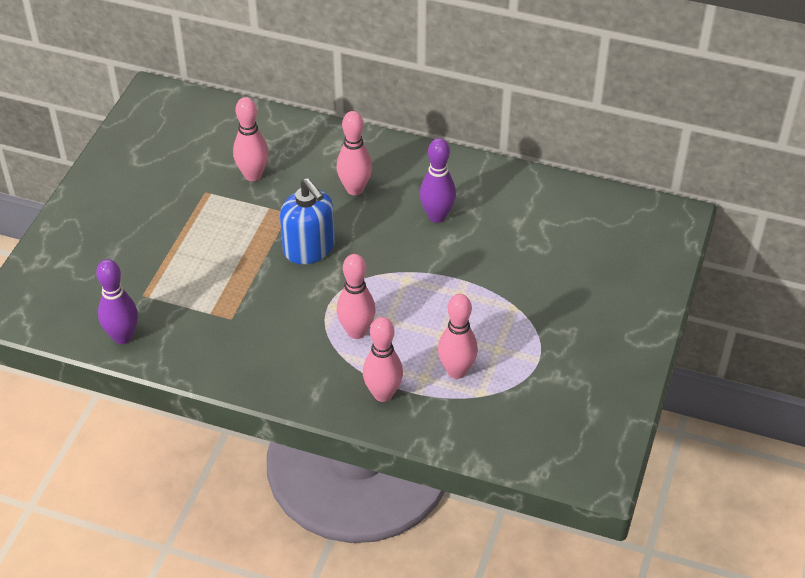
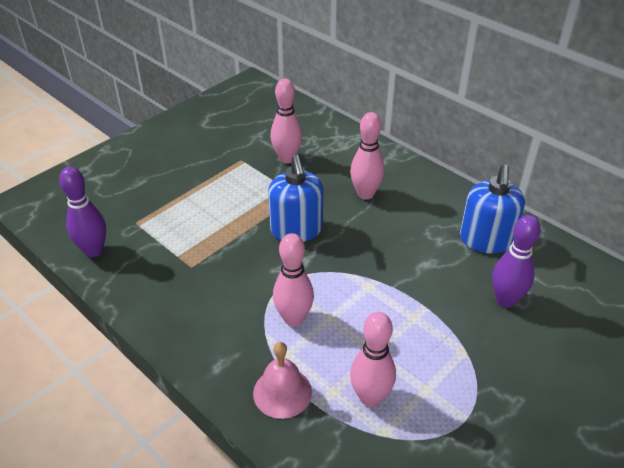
camera: 25 degrees right, 5 degrees down
pink bowling pin [363,317,403,402] -> pink bell [253,342,312,419]
purple bowling pin [420,138,456,223] -> purple bowling pin moved to [492,215,541,308]
none -> blue soap dispenser [460,165,525,254]

